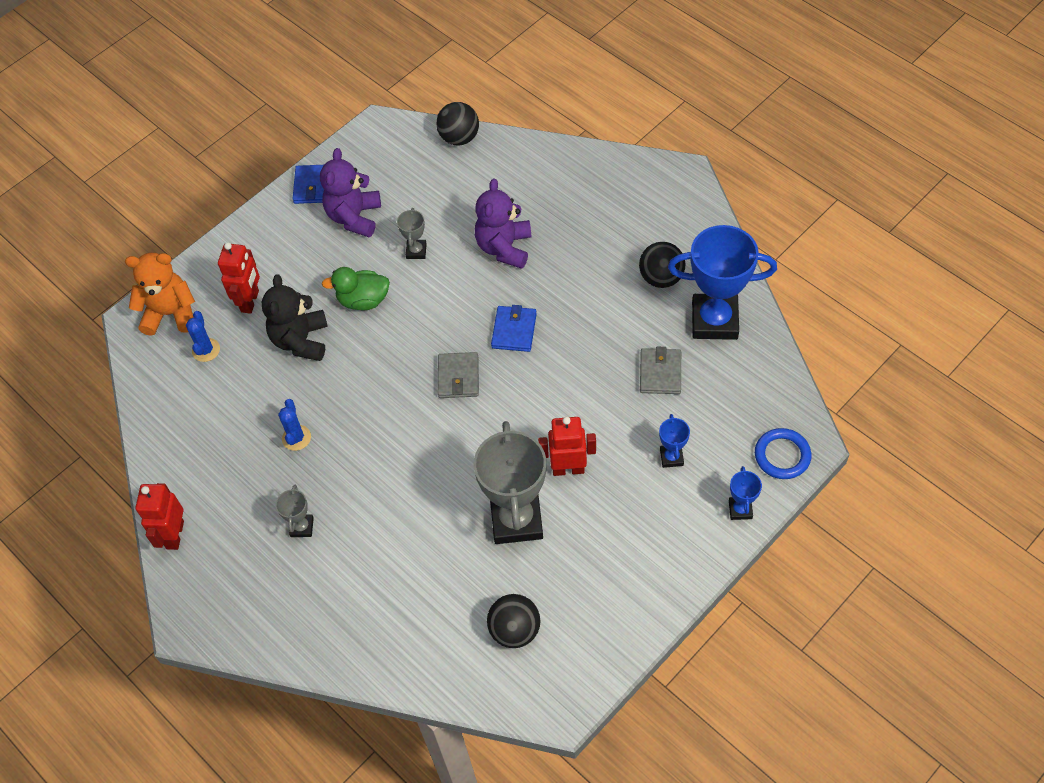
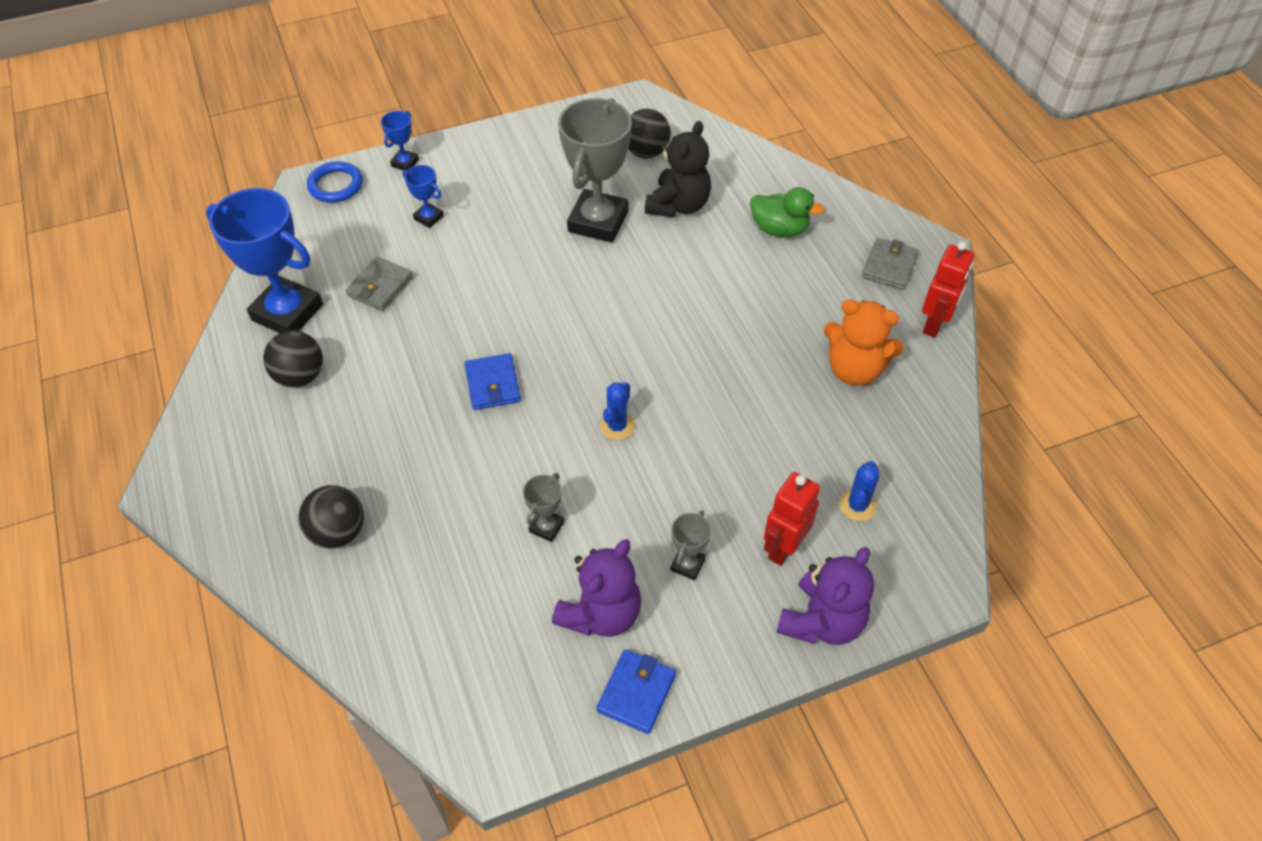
camera: 160 degrees left, 5 degrees down
orange teddy bear [125,253,195,336] -> orange teddy bear moved to [824,300,904,386]
black teddy bear [262,275,328,361] -> black teddy bear moved to [645,121,711,217]
grey trophy [276,485,314,537] -> grey trophy moved to [670,510,711,580]
blue cactus [278,399,311,451] -> blue cactus moved to [600,382,635,440]
green duck [322,267,390,310] -> green duck moved to [750,187,824,237]
black ball [436,102,479,145] -> black ball moved to [298,485,364,548]
grey wallet [438,352,479,398] -> grey wallet moved to [862,238,919,290]
purple teddy bear [475,179,531,269] -> purple teddy bear moved to [776,547,874,645]
blue wallet [491,305,537,352] -> blue wallet turned 45 degrees counterclockwise [465,353,521,410]
red robot [538,417,596,476] -> none
blue trophy [659,414,690,468] -> blue trophy turned 75 degrees counterclockwise [403,165,444,228]

